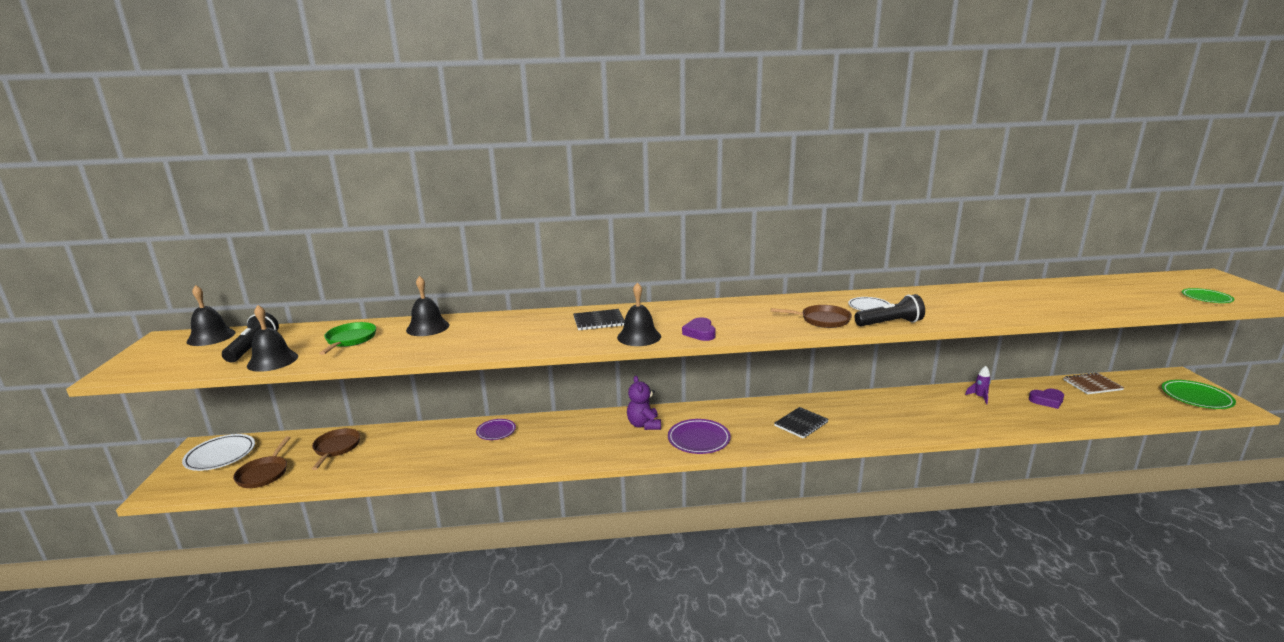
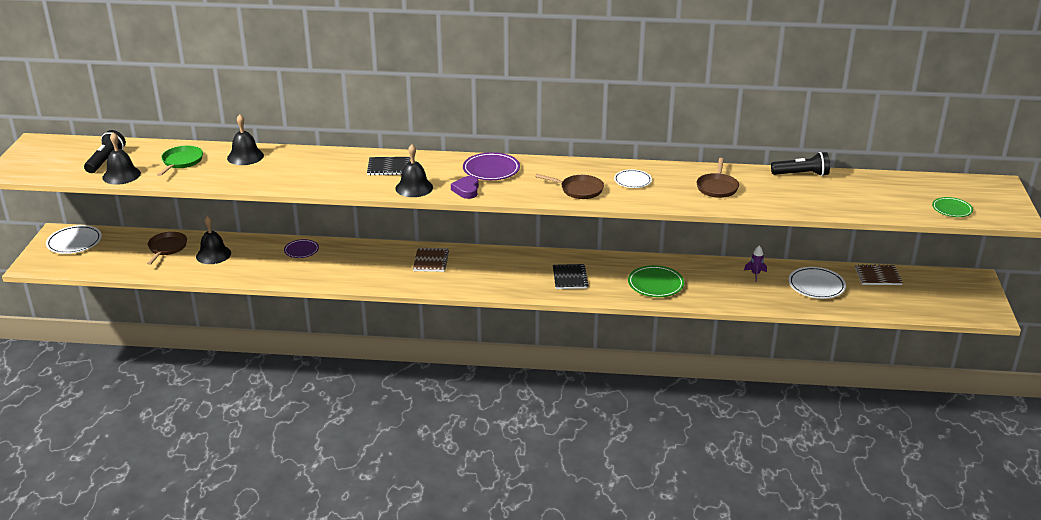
camera: 10 degrees right, 10 degrees up
black bell [187,285,235,346] -> black bell moved to [196,216,231,264]
brown pan [233,436,291,488] -> brown pan moved to [697,158,739,198]
purple teddy bear [627,376,661,430] -> brown notebook [413,248,449,272]
purple plate [668,419,731,454] -> purple plate moved to [463,152,520,180]
black notebook [774,407,829,438] -> black notebook turned 60 degrees counterclockwise [553,264,588,289]
black flashlight [855,294,925,326] -> black flashlight moved to [771,152,830,176]
purple heart [1029,389,1064,409] -> white plate [788,267,846,299]
green plate [1161,380,1236,409] -> green plate moved to [628,265,684,297]

